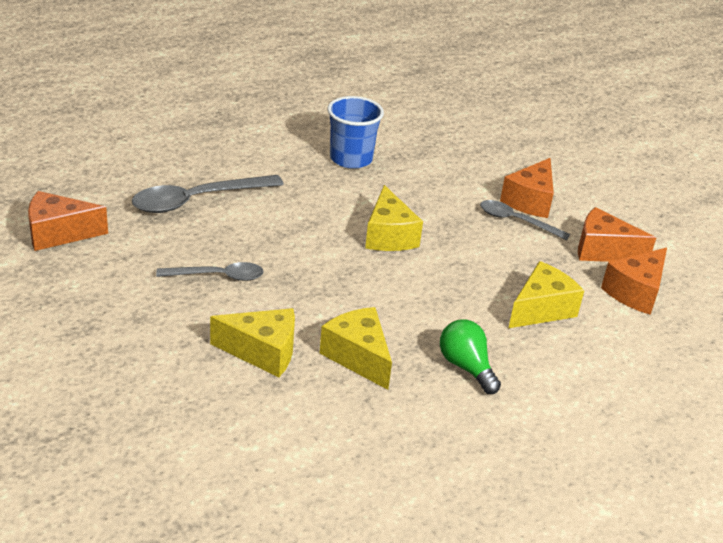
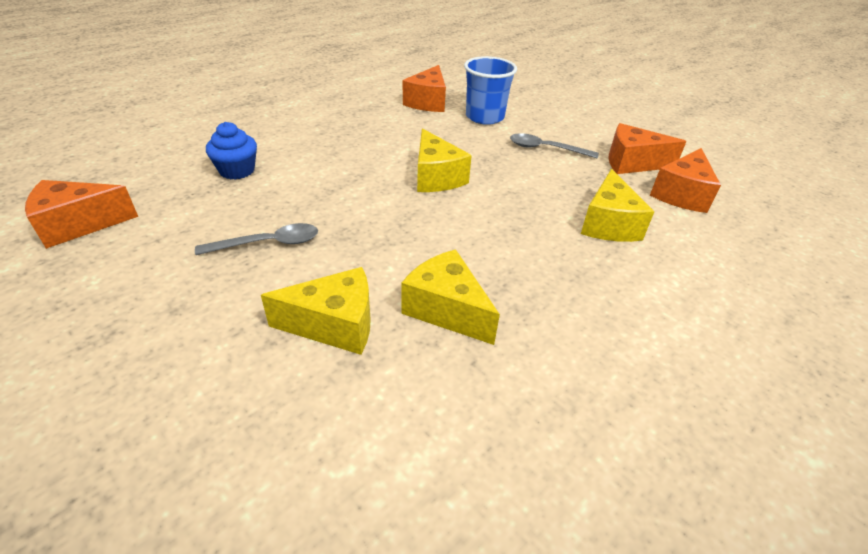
camera: 10 degrees left, 5 degrees up
grey spoon [132,175,284,213] -> blue cupcake [206,122,257,180]
blue cup [327,96,384,169] -> blue cup moved to [464,56,517,125]
green light bulb [440,319,501,394] -> none
orange cheese [500,158,554,218] -> orange cheese moved to [403,65,446,112]
yellow cheese [509,261,584,328] -> yellow cheese turned 150 degrees clockwise [581,169,655,242]

